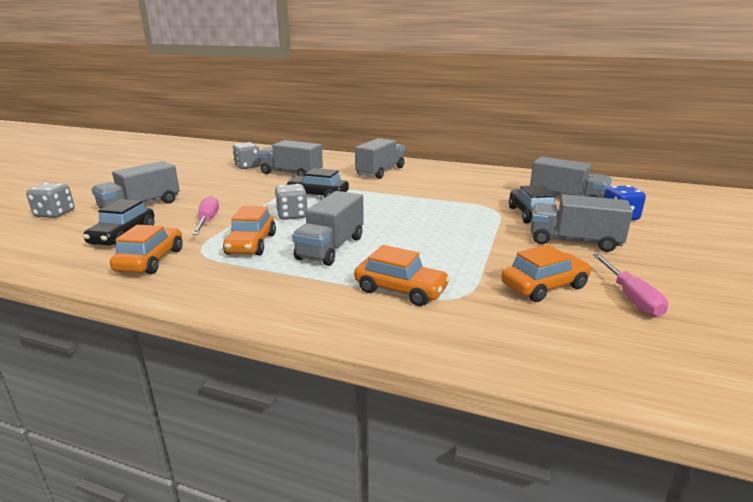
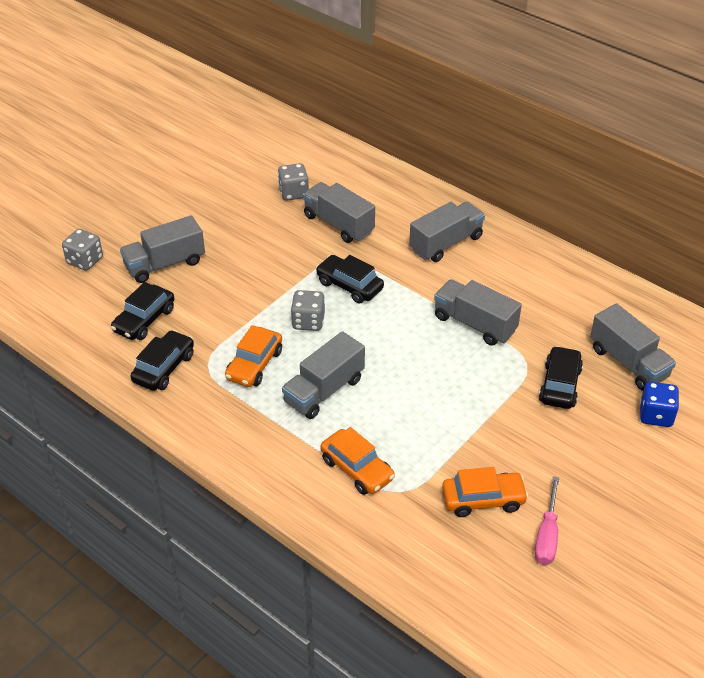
camera: 20 degrees right, 20 degrees up
orange car [110,225,183,274] -> black car [130,330,194,391]
pink screwdriver [192,196,219,235] -> none
grey truck [531,194,633,252] -> grey truck moved to [434,279,522,345]

